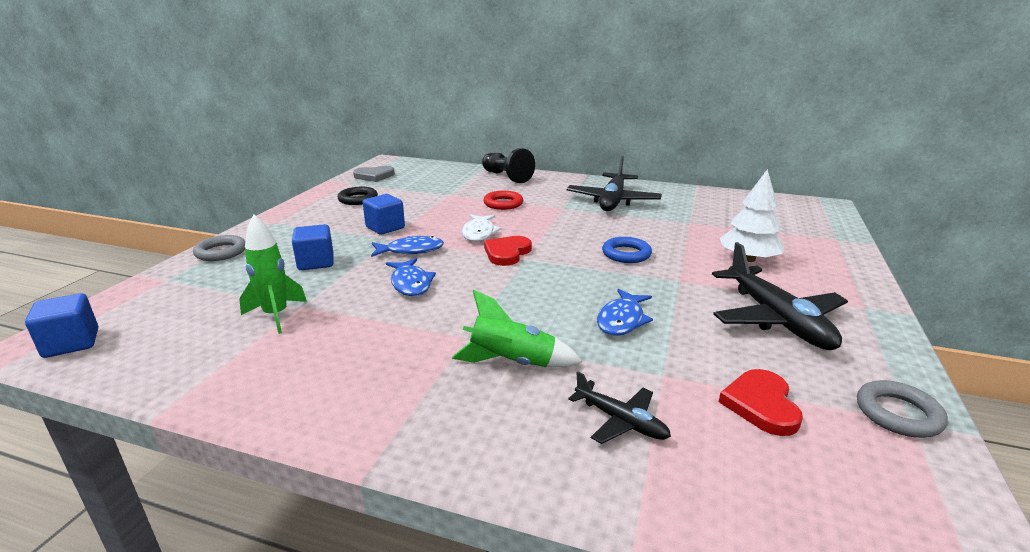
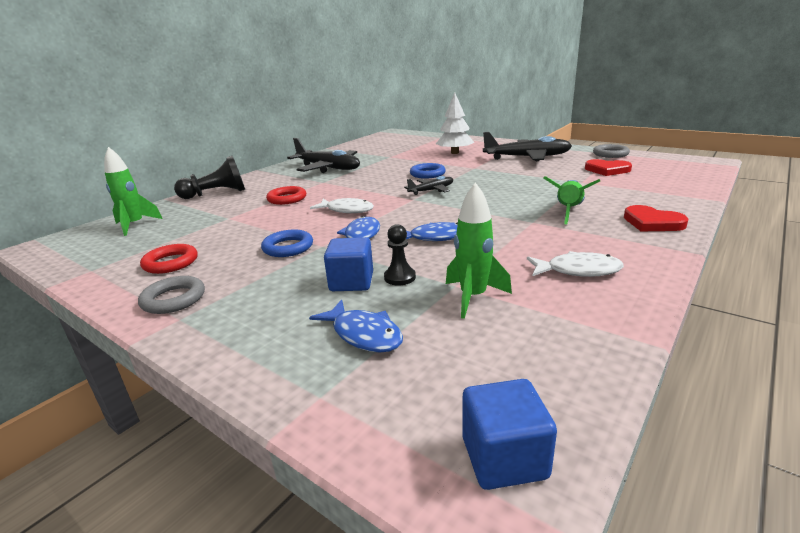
camera: 70 degrees left, 0 degrees up
grey ring [193,235,245,261] -> grey ring moved to [138,276,205,314]
black ring [338,187,378,205] -> red ring [140,244,198,274]
grey heart [353,166,395,182] -> none
blue cube [363,194,405,235] -> blue ring [261,229,313,257]
red heart [484,236,532,266] -> red heart moved to [624,205,688,231]
black plane [568,371,671,444] -> black plane moved to [404,176,453,195]
blue fish [597,289,653,336] -> blue fish moved to [309,300,403,352]
none -> green rocket [104,147,163,236]
none -> black pawn [384,224,416,286]
none -> white fish [527,251,624,277]

